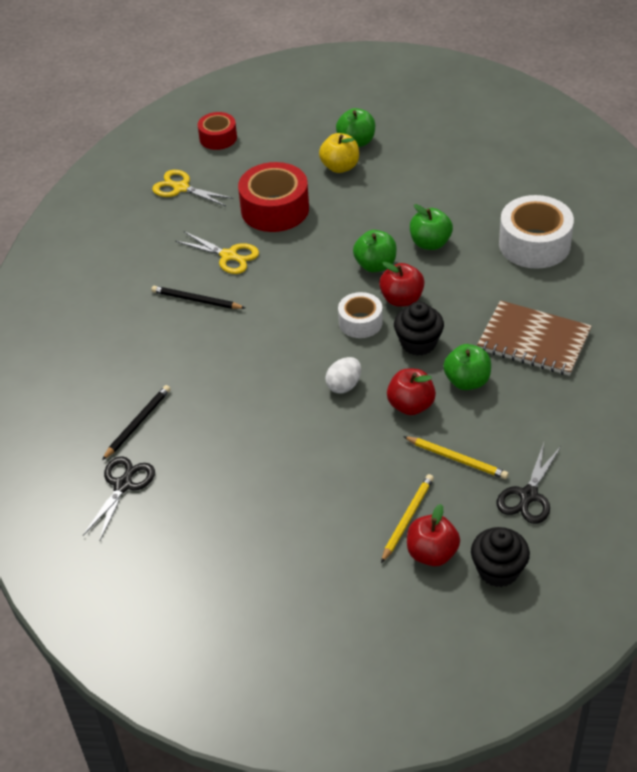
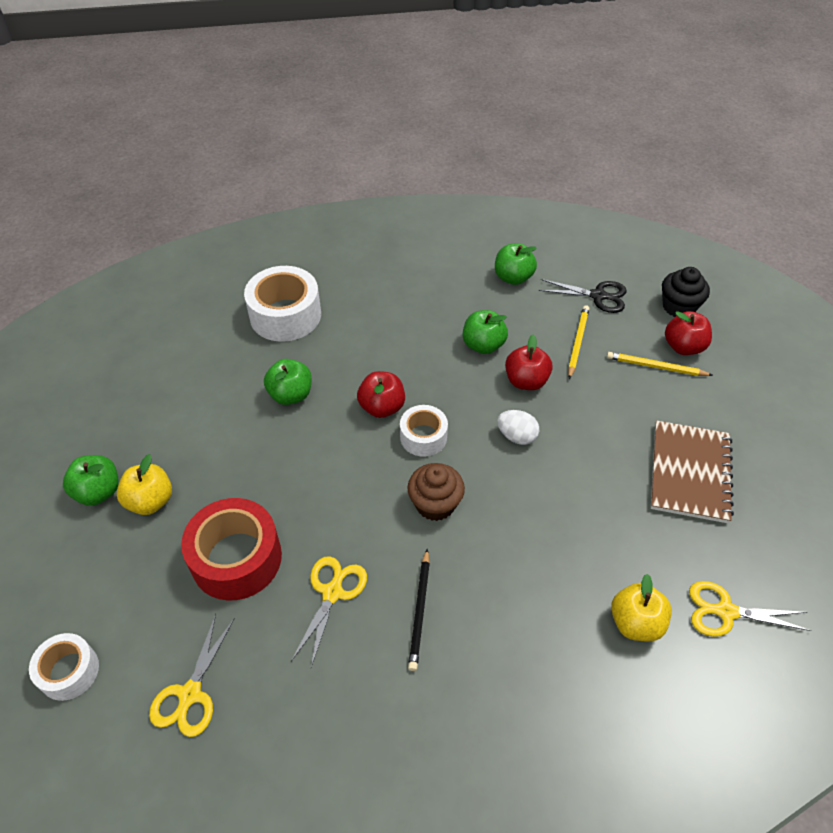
camera: 105 degrees left, 5 degrees up
black scissors [83,456,155,540] -> yellow scissors [689,581,811,637]
black pencil [102,385,171,460] -> yellow apple [611,574,672,642]
red tape [198,112,237,150] -> white tape [29,633,99,701]
green apple [353,230,397,272] -> green apple moved to [495,243,537,285]
black cupcake [394,302,444,356] -> none
brown notebook [477,300,592,376] -> brown notebook moved to [651,420,734,523]
none -> brown cupcake [407,463,465,521]

